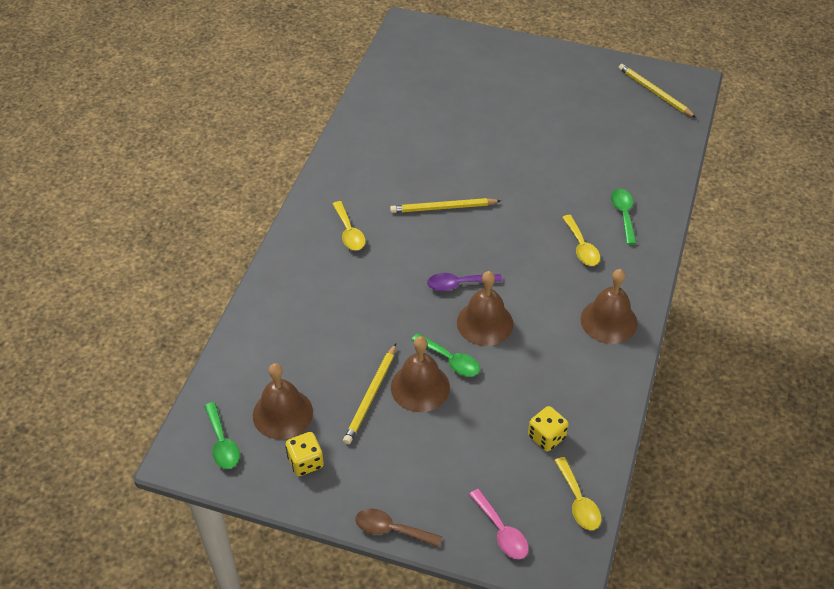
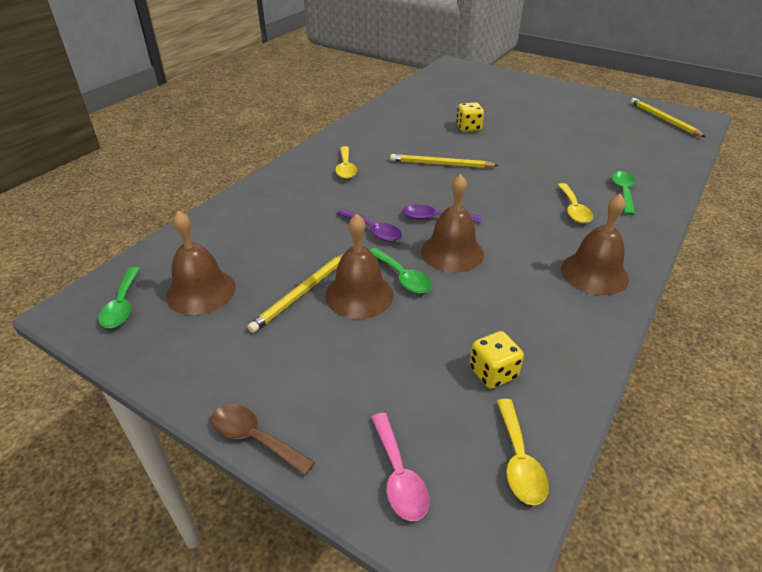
camera: 15 degrees right, 10 degrees down
yellow dice [286,432,324,476] -> yellow dice moved to [456,103,484,132]
none -> purple spoon [337,209,402,242]

